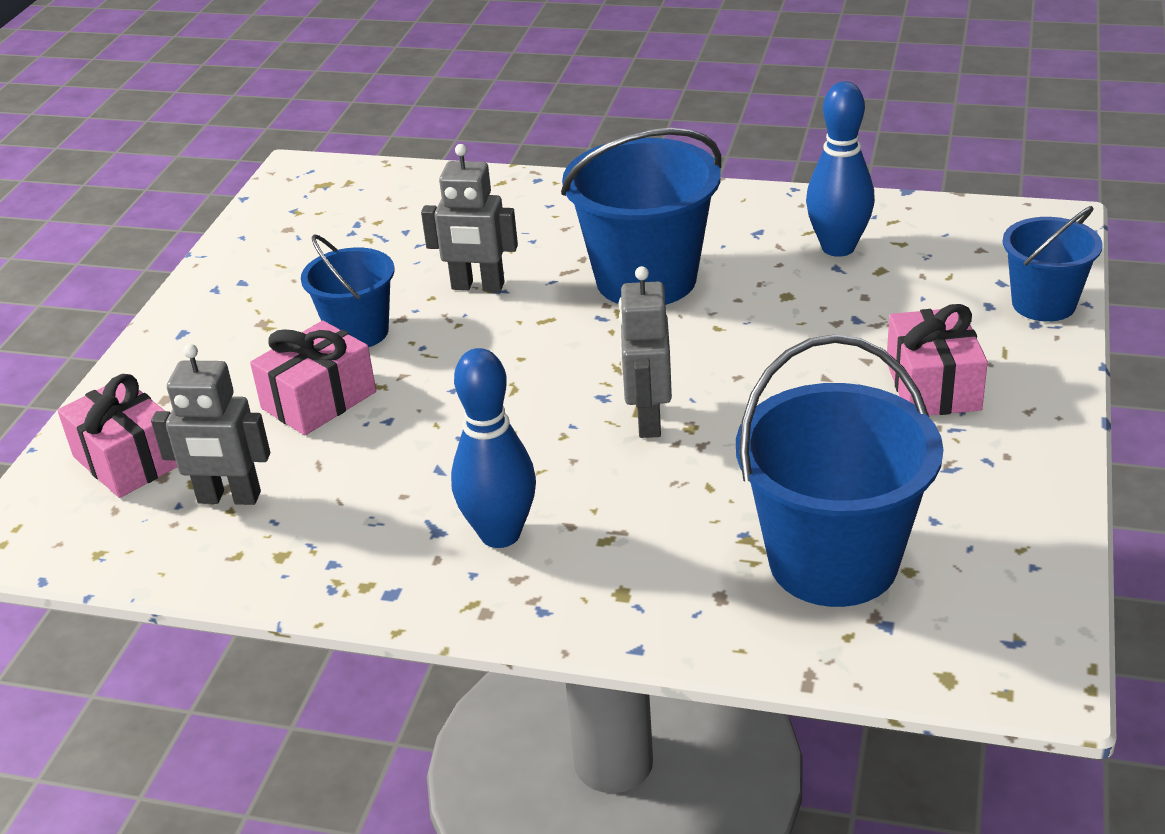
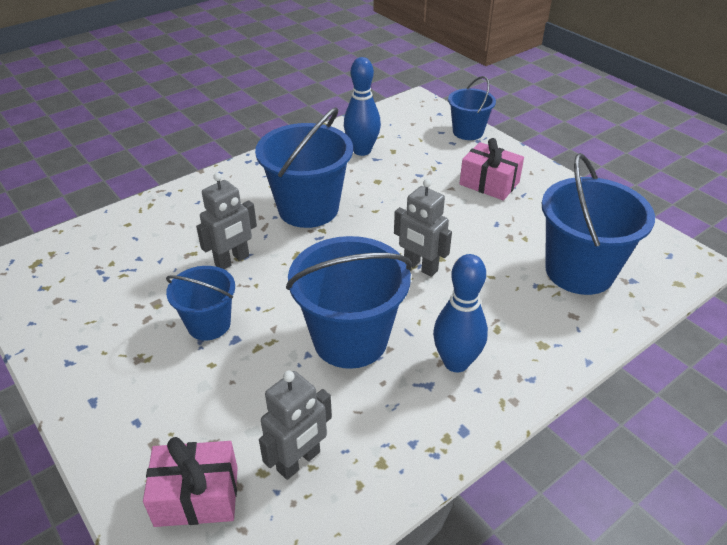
camera: 55 degrees left, 5 degrees up
pink gift [250,320,376,435] -> none
none -> blue bucket [286,236,412,369]

